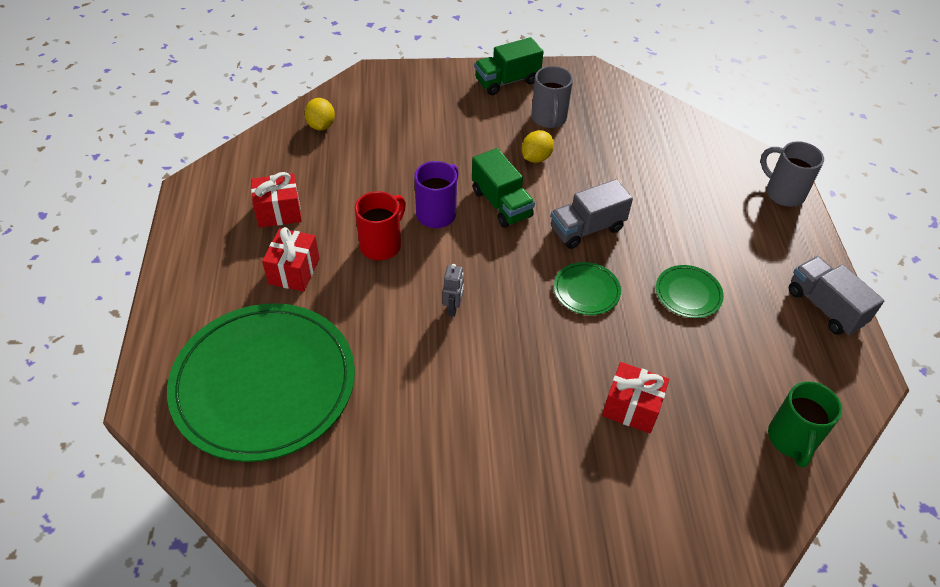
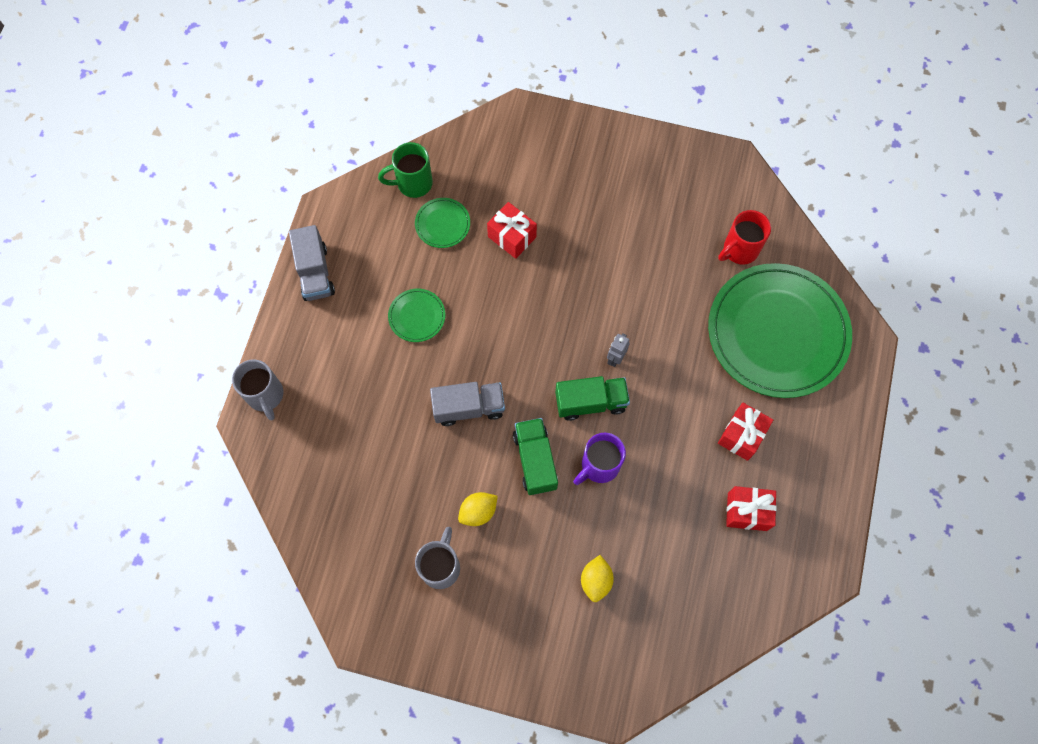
camera: 160 degrees left, 20 degrees up
yellow lemon [305,98,335,130] -> yellow lemon moved to [581,555,614,602]
red mug [355,191,406,260] -> red mug moved to [718,210,771,265]
green truck [474,37,543,95] -> green truck moved to [555,376,630,421]
green plate [554,262,621,315] -> green plate moved to [415,198,470,248]
green mug [768,381,842,468] -> green mug turned 135 degrees counterclockwise [378,142,433,198]

